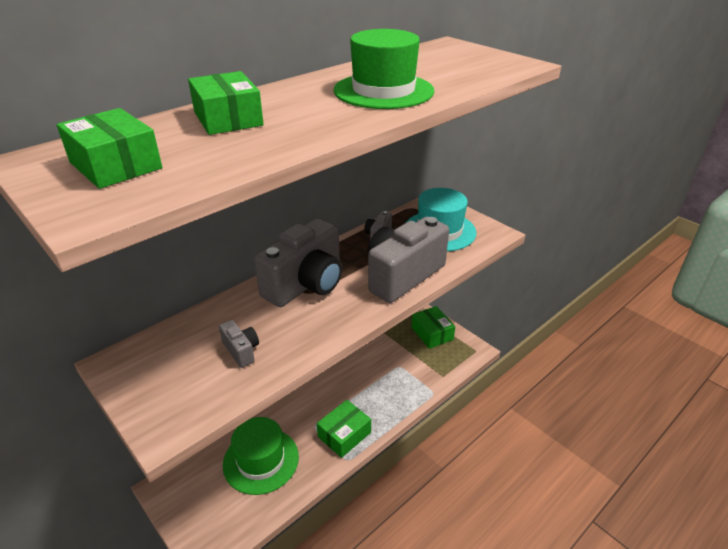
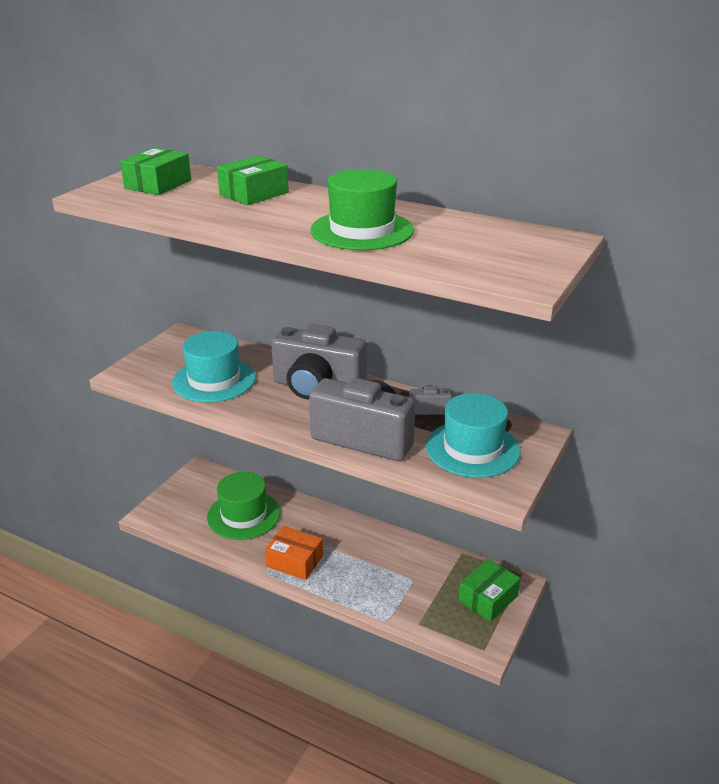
camera: 70 degrees right, 5 degrees down
grey camera [219,320,259,368] -> turquoise hat [172,331,256,402]
green box [317,400,371,458] -> orange box [265,526,323,580]

